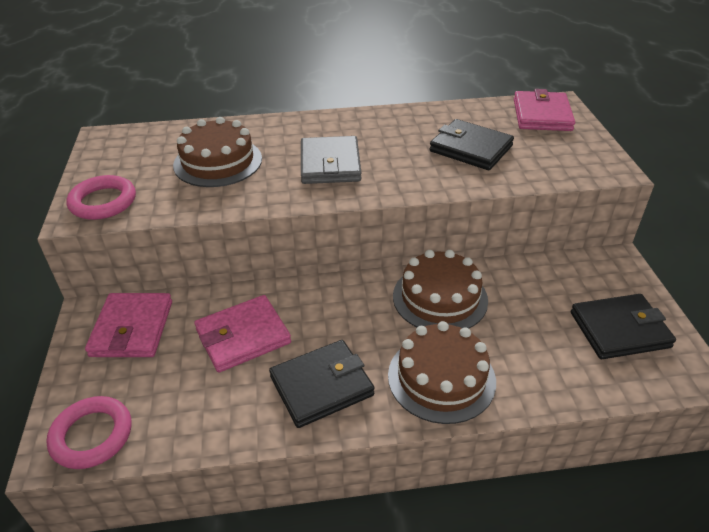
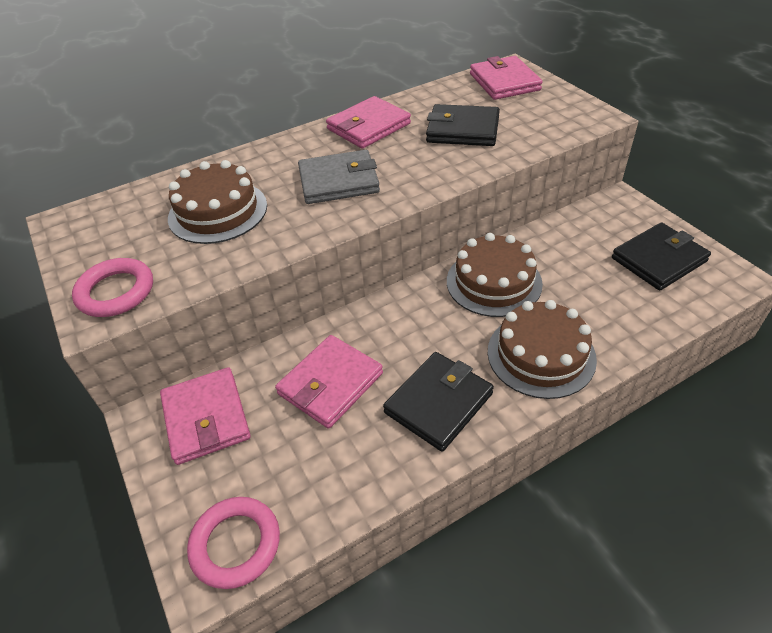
camera: 20 degrees left, 5 degrees up
grey wallet [301,136,362,184] -> grey wallet turned 75 degrees counterclockwise [298,150,380,204]
none -> pink wallet [326,96,411,149]

